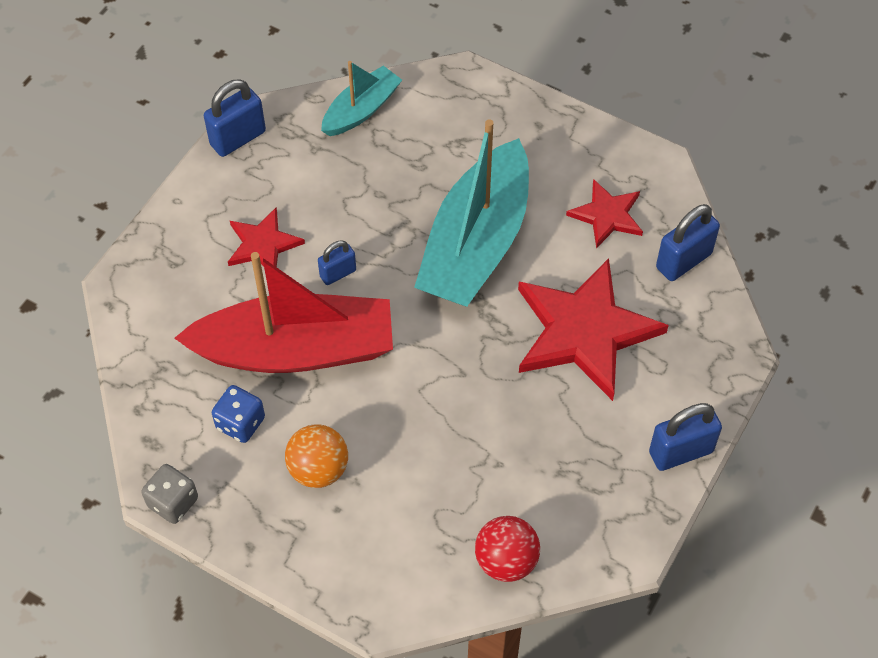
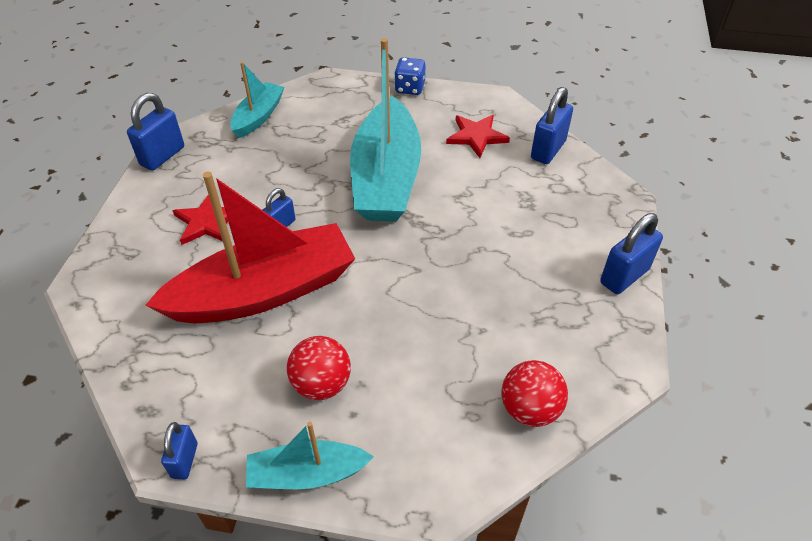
camera: 20 degrees left, 10 degrees down
grey dice [142,464,198,524] -> blue padlock [161,422,198,479]
blue dice [212,385,265,443] -> blue dice moved to [394,57,425,95]
orange ball [285,424,348,488] -> red ball [287,336,351,400]
red star [518,258,669,401] -> none
none -> turquoise boat [246,422,374,489]

